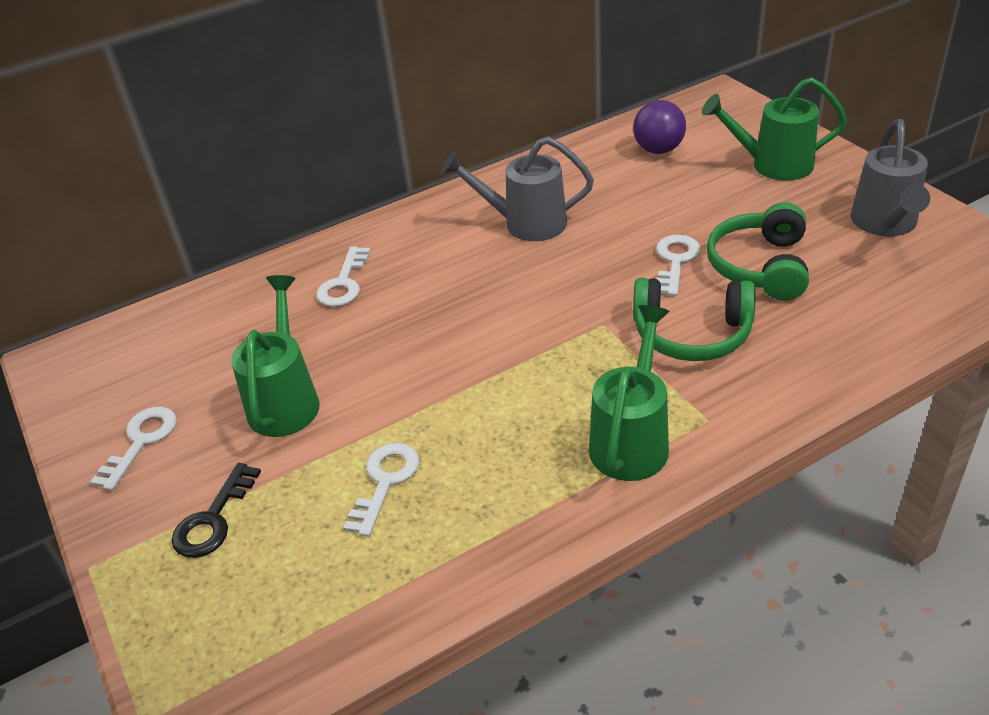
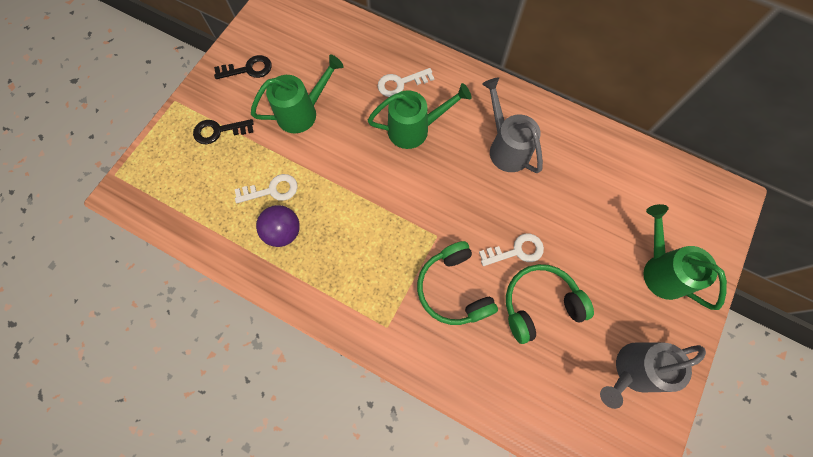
camera: 55 degrees right, 30 degrees up
white key [90,407,177,491] -> black key [214,55,272,79]
green watering can [589,305,669,481] -> green watering can moved to [368,83,471,149]
purple ball [633,100,686,154] -> purple ball moved to [256,205,300,247]

